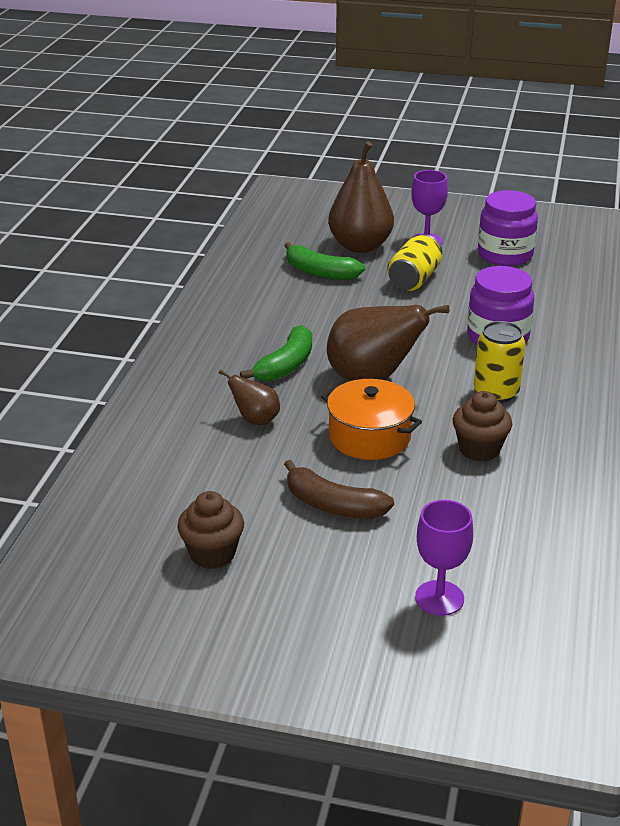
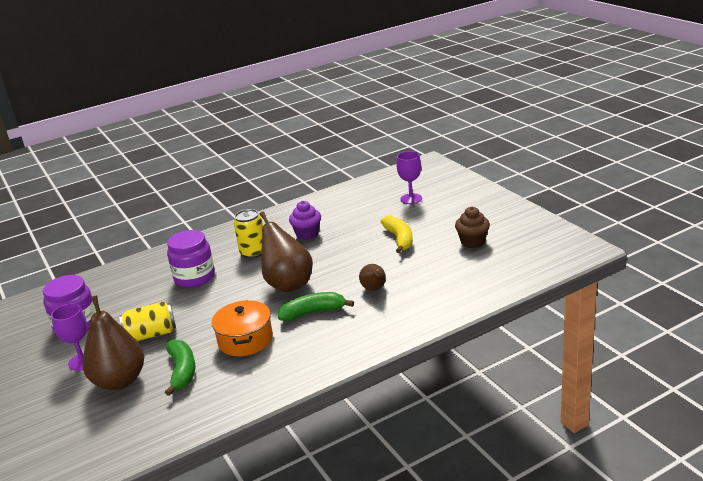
camera: 130 degrees left, 5 degrees down
brown banana [284,460,394,518] -> yellow banana [381,215,413,253]
orange pot [321,379,422,460] -> orange pot moved to [212,300,273,356]
brown cupcake [453,391,512,462] -> purple cupcake [289,201,321,240]

